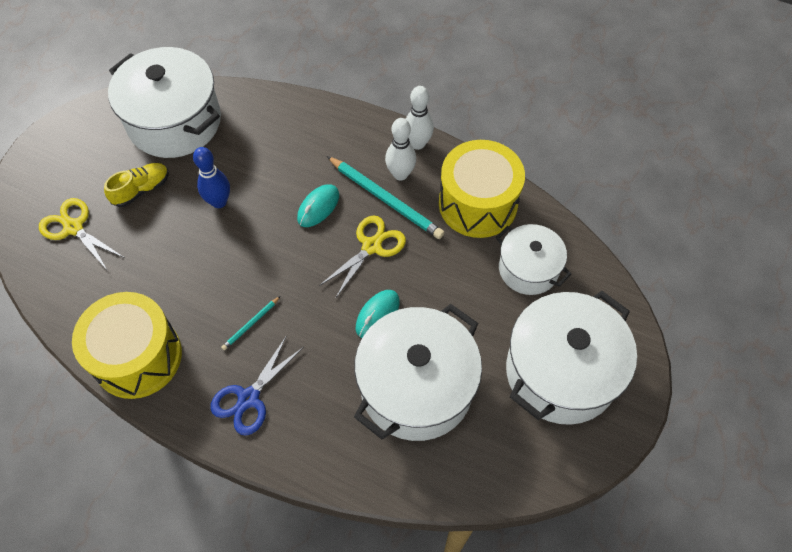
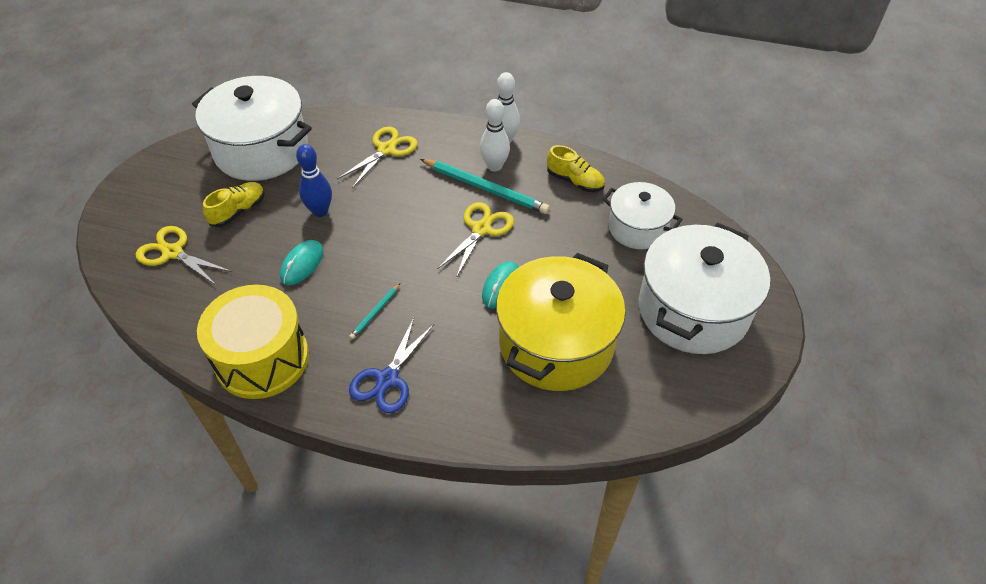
camera: 10 degrees left, 10 degrees down
turquoise mouse [297,184,339,227] -> turquoise mouse moved to [280,240,323,285]
white pot [354,304,482,441] -> yellow pot [496,253,626,391]
yellow drum [439,140,525,238] -> yellow shoe [547,145,605,192]
none -> yellow scissors [337,126,418,188]

